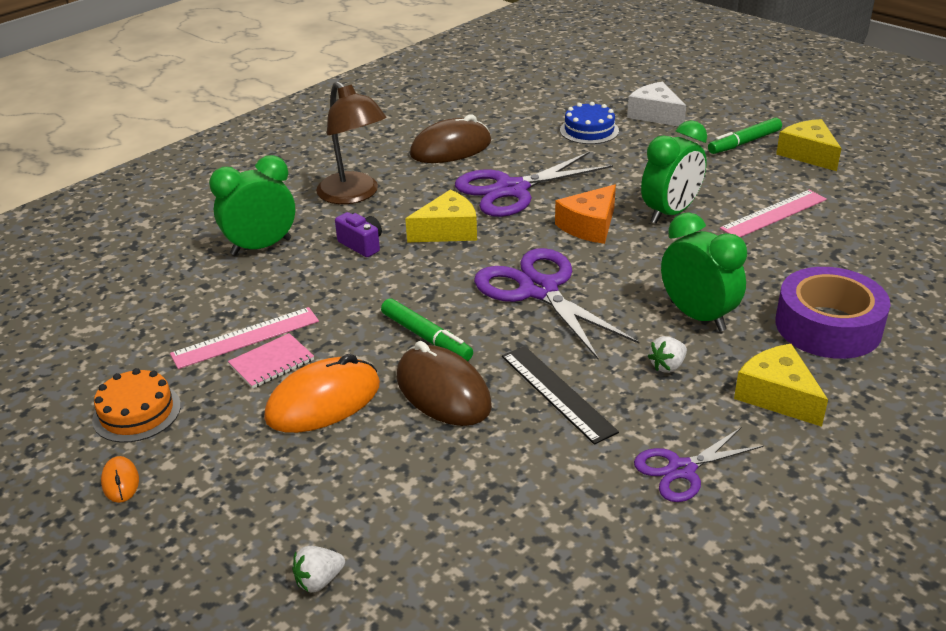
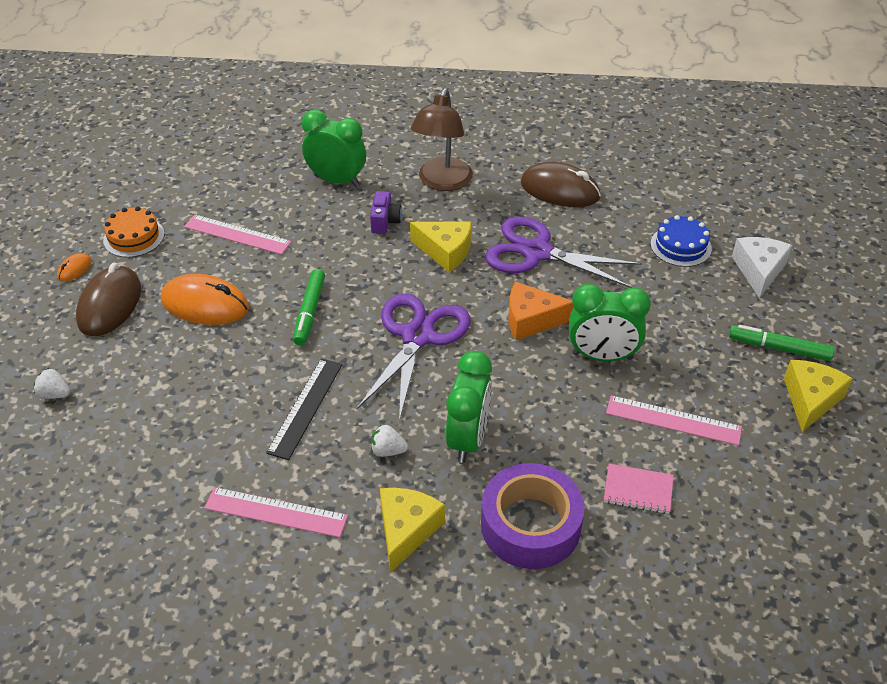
camera: 50 degrees right, 10 degrees up
pink notebook [228,333,314,389] -> pink notebook moved to [604,463,673,514]
brown mouse [397,341,492,426] -> brown mouse moved to [76,263,141,336]
purple scissors [634,428,764,502] -> pink ruler [204,487,348,538]

